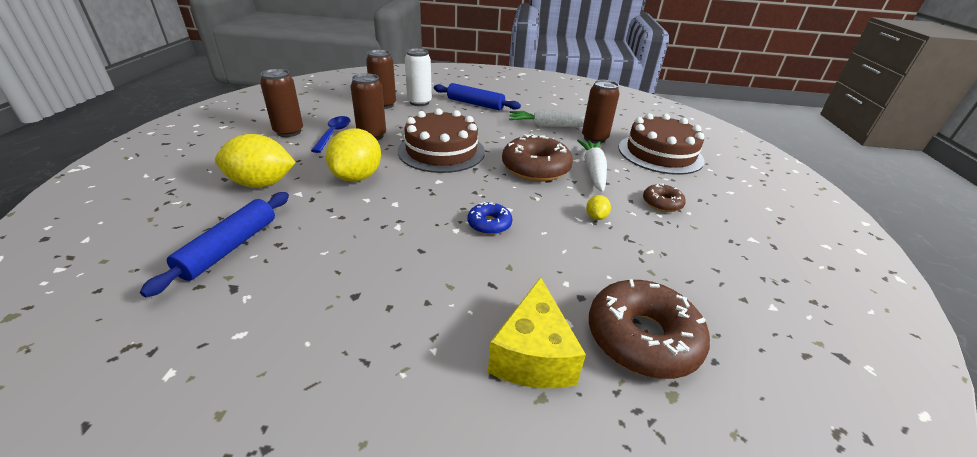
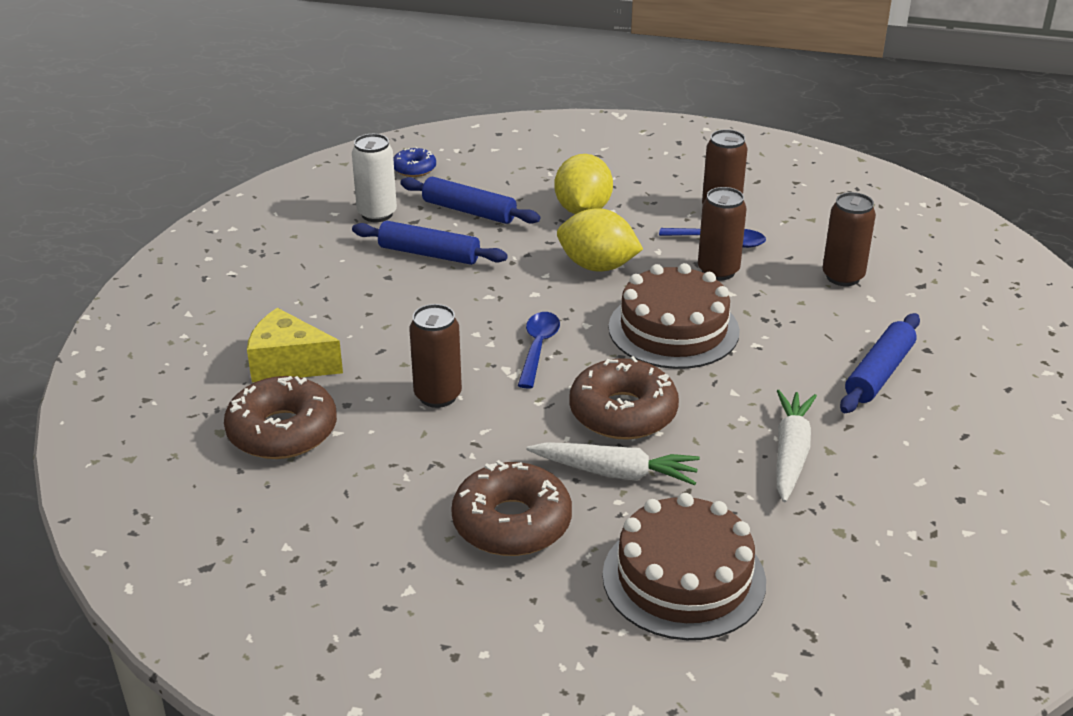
camera: 100 degrees right, 0 degrees up
white can [405,48,432,106] -> white can moved to [352,134,397,222]
blue donut [468,202,512,235] -> blue donut moved to [393,147,436,177]
brown can [582,80,620,144] -> brown can moved to [410,304,462,408]
yellow lemon [586,195,611,220] -> none
brown donut [643,183,686,212] -> brown donut [451,460,572,556], size x1.91
none -> blue rolling pin [352,221,508,265]
none -> blue spoon [518,312,560,389]

